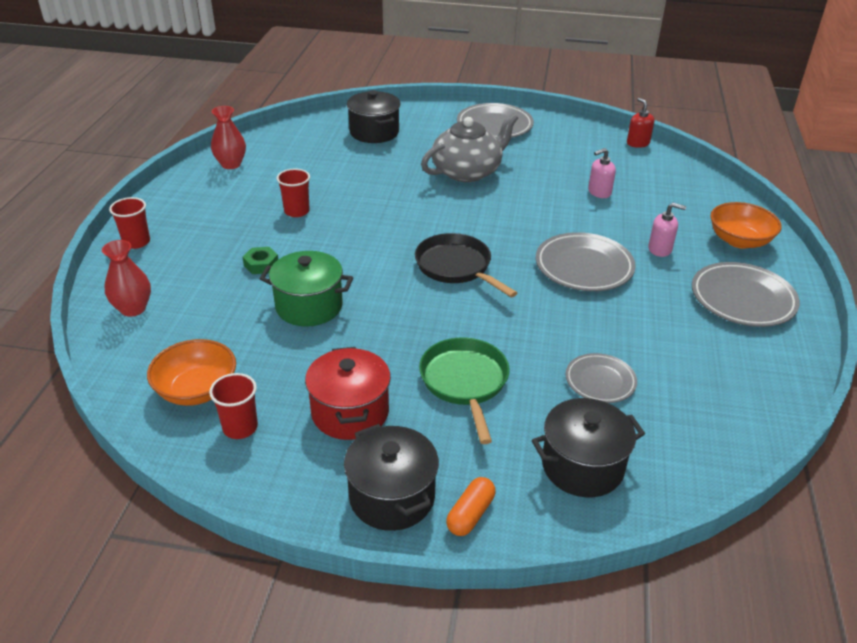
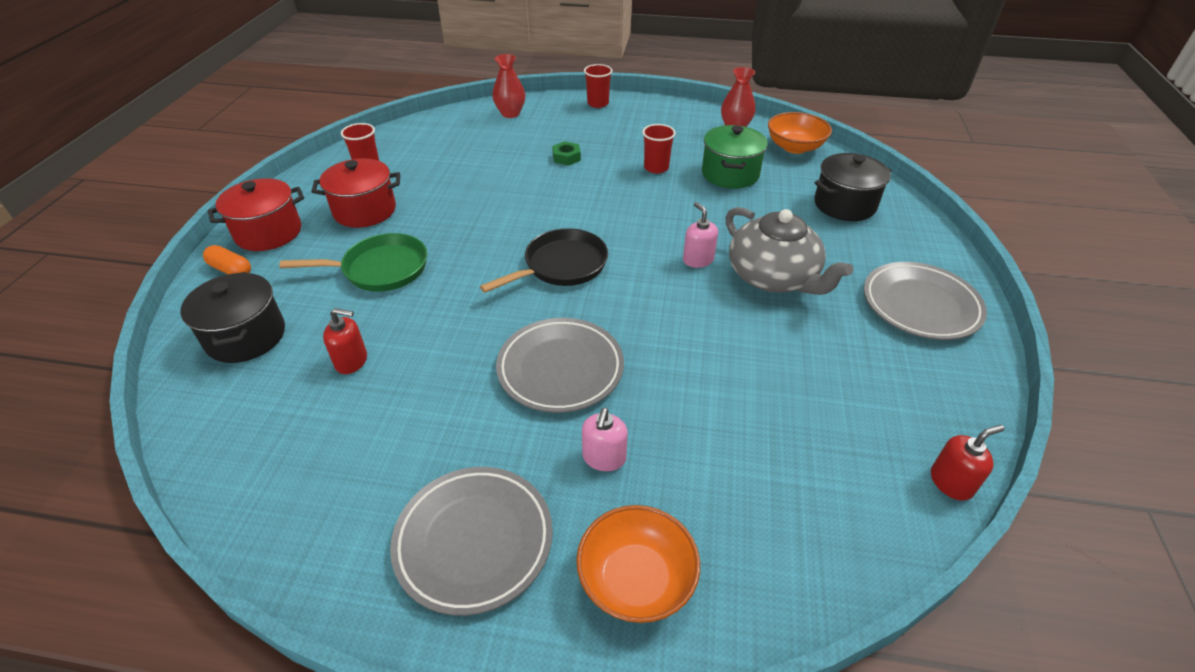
camera: 90 degrees right, 5 degrees up
orange bowl [147,339,236,406] -> orange bowl moved to [768,112,832,154]
green pot [260,251,353,326] -> green pot moved to [702,125,768,189]
black pot [344,424,439,531] -> red pot [208,178,304,251]
grey plate [565,353,637,403] -> red soap dispenser [323,308,367,374]
pink soap dispenser [588,148,616,198] -> pink soap dispenser moved to [683,202,718,268]

